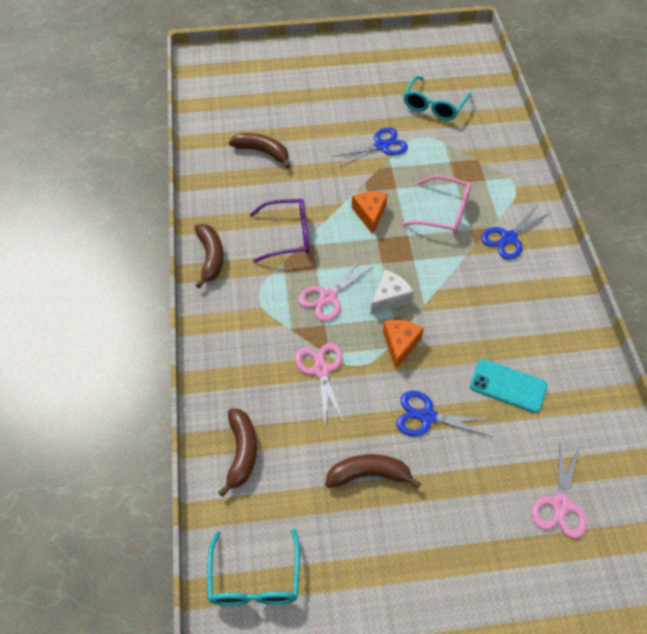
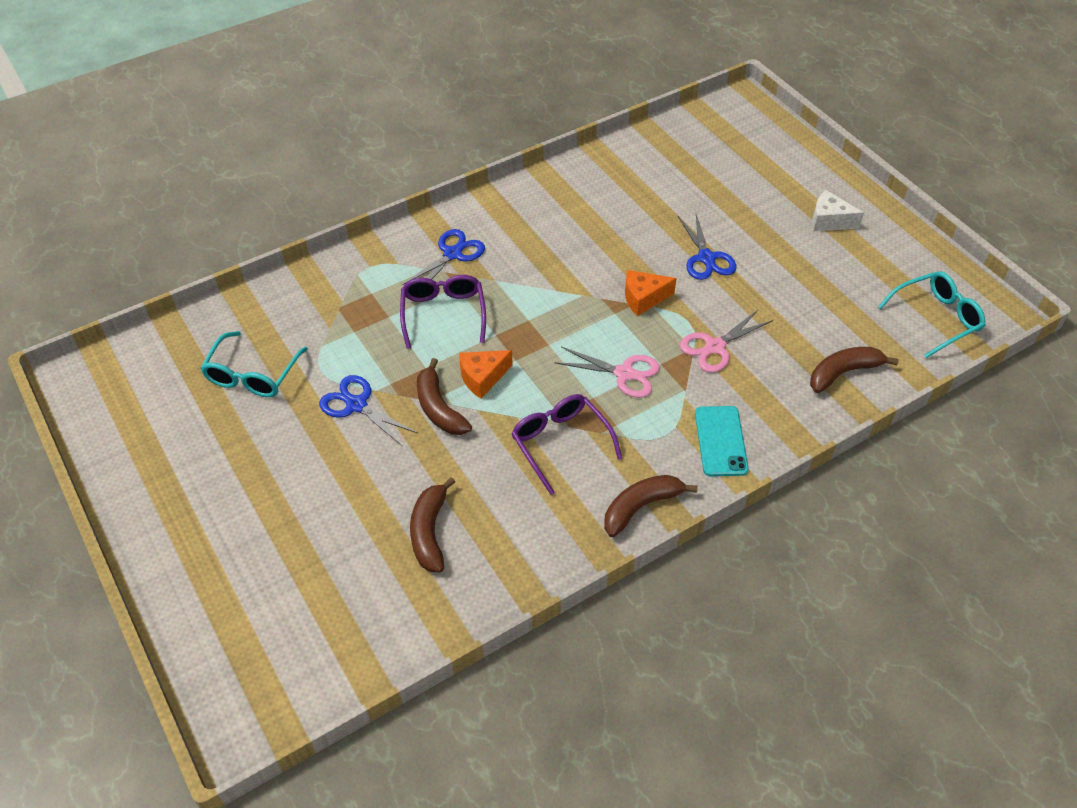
camera: 115 degrees left, 5 degrees down
brown banana [325,454,421,489] -> brown banana moved to [417,358,472,435]
white cheese [371,270,414,314] -> white cheese moved to [812,190,864,231]
pink glasses [402,175,471,234] -> purple glasses [400,275,486,349]
turquoise glasses [404,76,471,121] -> turquoise glasses turned 105 degrees clockwise [200,331,308,397]
turquoise phone [470,359,547,413] -> turquoise phone moved to [695,406,749,477]
blue scissors [481,206,551,260] -> blue scissors turned 75 degrees counterclockwise [402,229,485,285]
pink scissors [532,440,587,539] -> none

